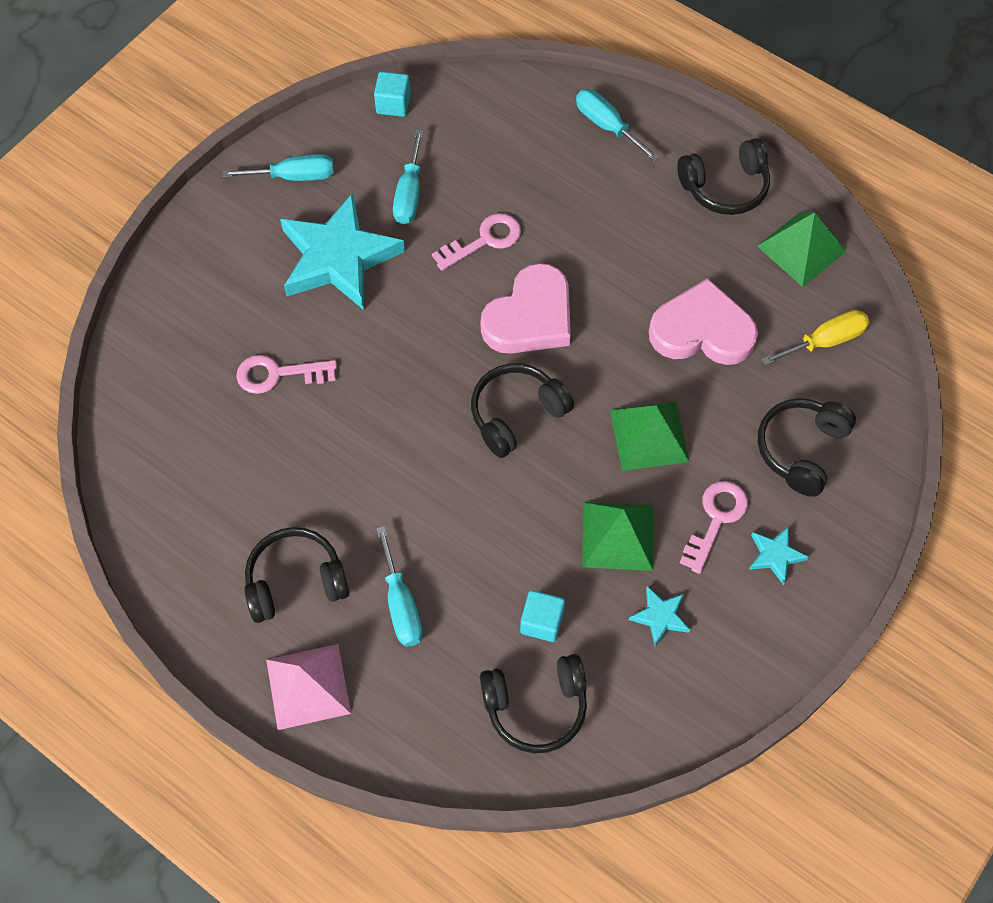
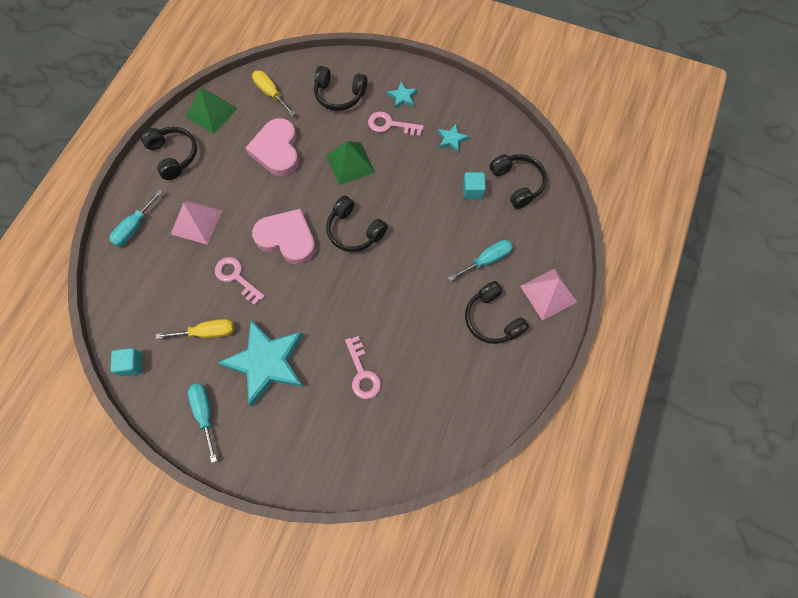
camera: 105 degrees left, 5 degrees up
turquoise screwdriver [393,129,423,224] -> yellow screwdriver [156,319,234,339]
green pyramid [582,502,653,571] -> none
none -> pink pyramid [171,201,223,245]

